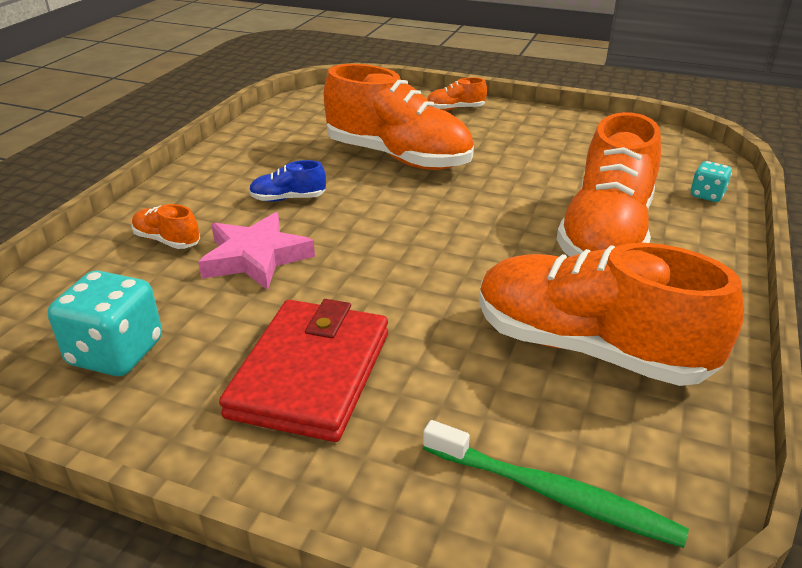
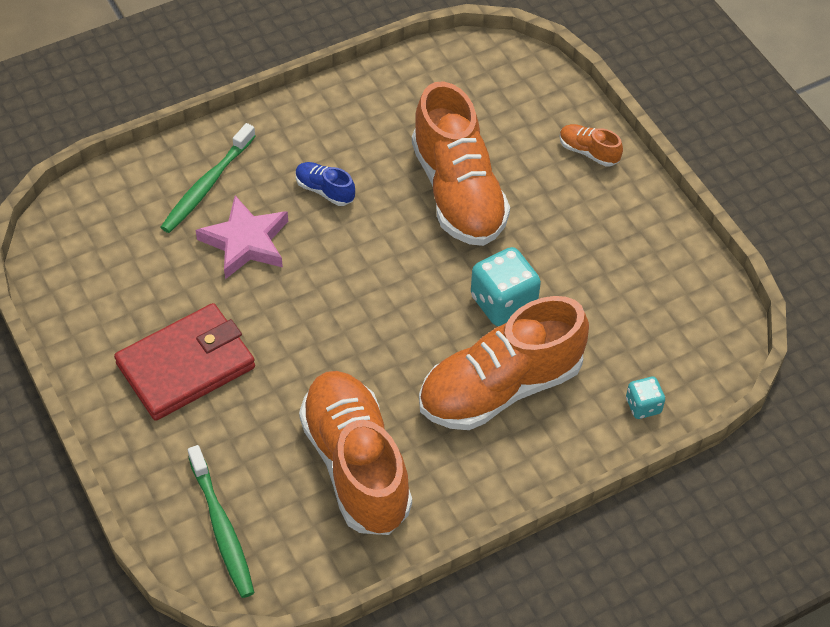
camera: 40 degrees right, 20 degrees up
turquoise dice [47,271,162,376] -> turquoise dice moved to [471,247,541,326]
orange shoe [131,204,200,249] -> green toothbrush [160,123,256,233]

